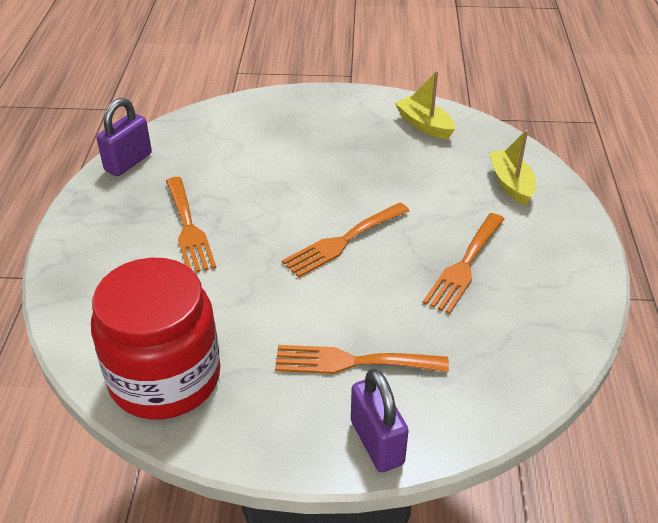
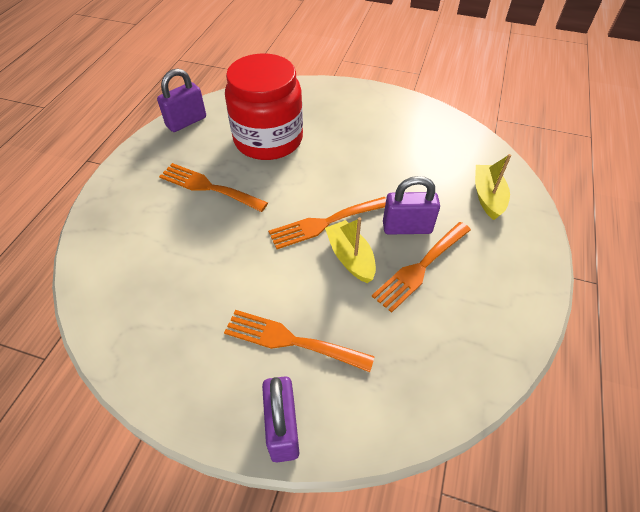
camera: 15 degrees right, 10 degrees up
red jar [91,258,220,419] -> red jar moved to [225,53,303,160]
orange fork [166,177,216,272] -> orange fork turned 120 degrees clockwise [159,163,268,212]
yellow boat [395,71,455,139] -> yellow boat moved to [325,217,376,283]
none -> purple padlock [383,176,440,235]

